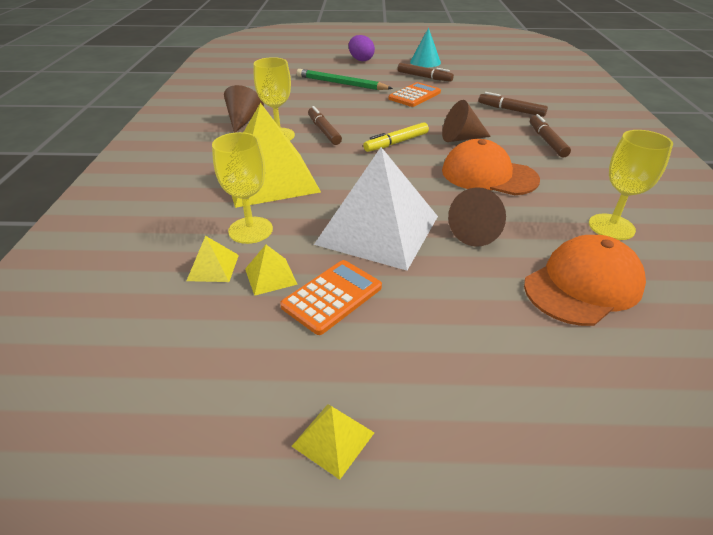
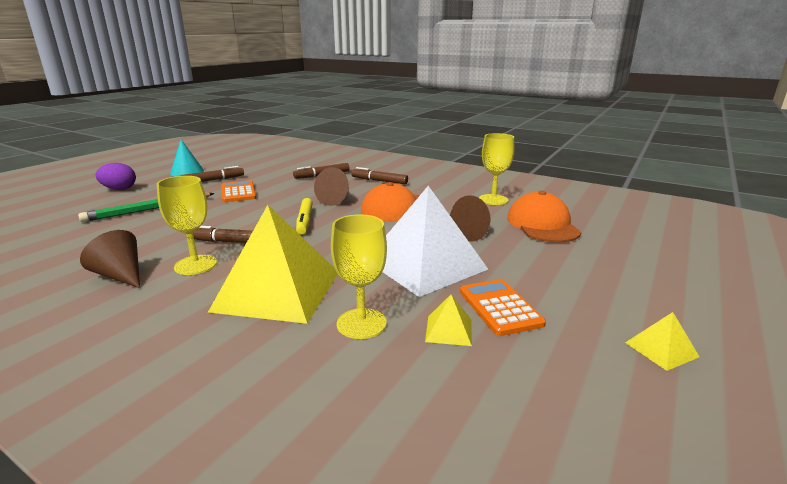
camera: 60 degrees left, 15 degrees down
yellow pyramid [187,236,239,282] -> none

